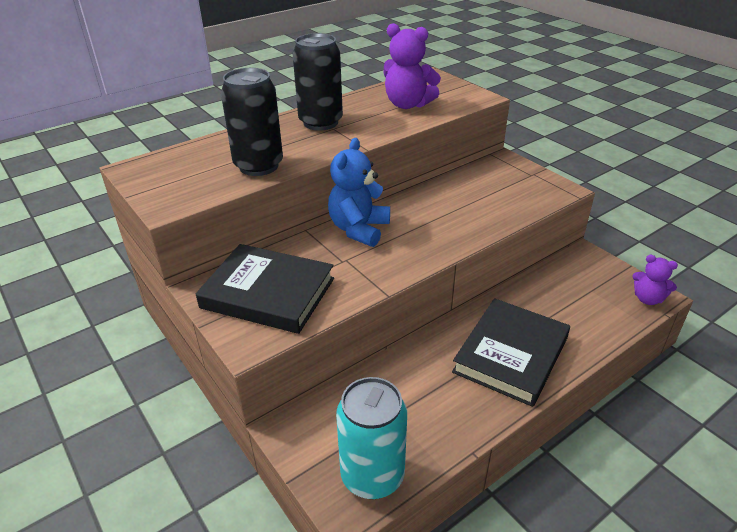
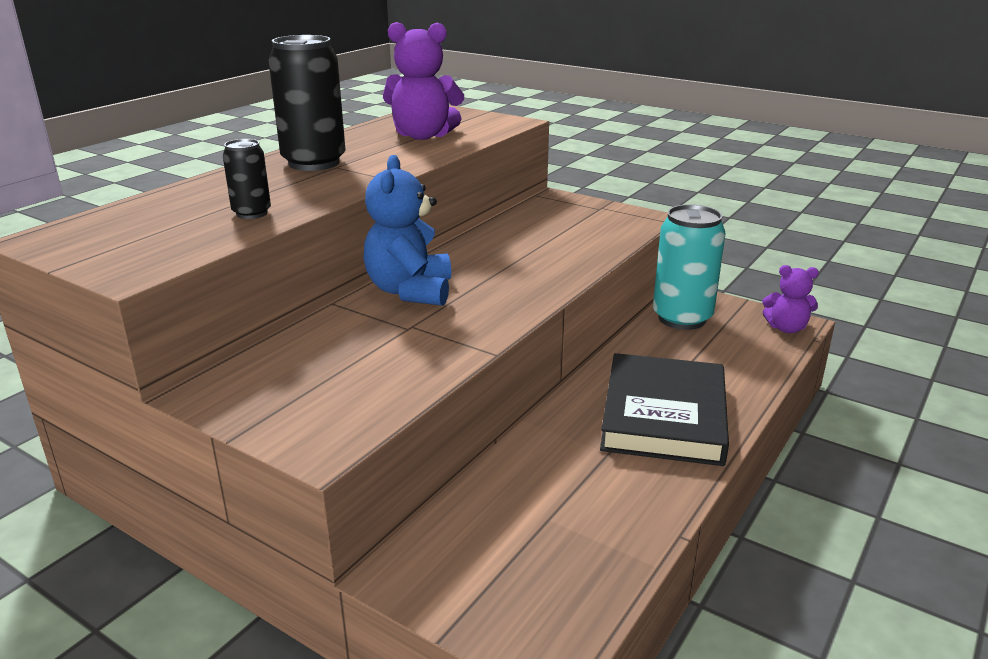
camera: 20 degrees left, 10 degrees down
black book [196,244,334,334] -> none
black can [221,68,283,176] -> black can [223,139,271,219], size x0.51
turquoise can [336,377,407,499] -> turquoise can moved to [653,204,726,330]

